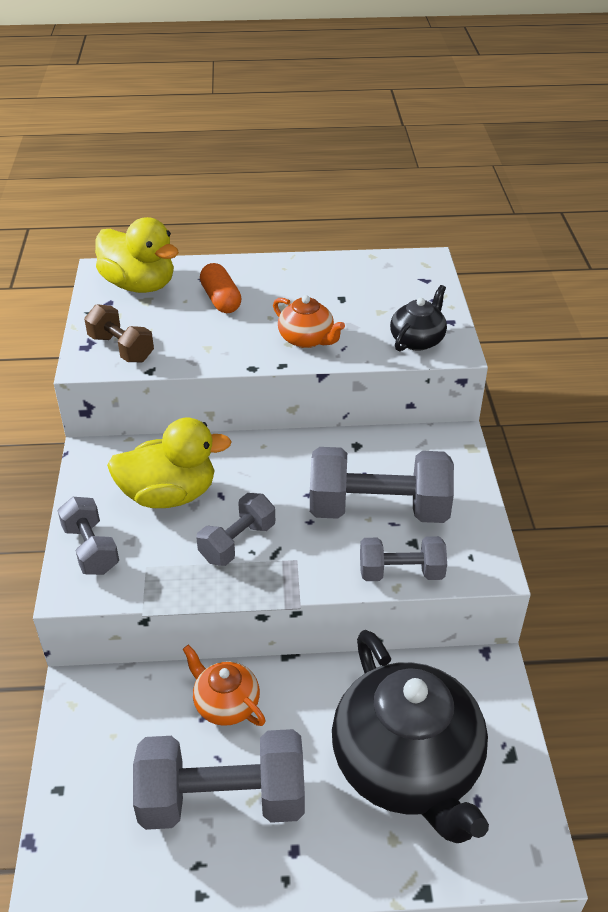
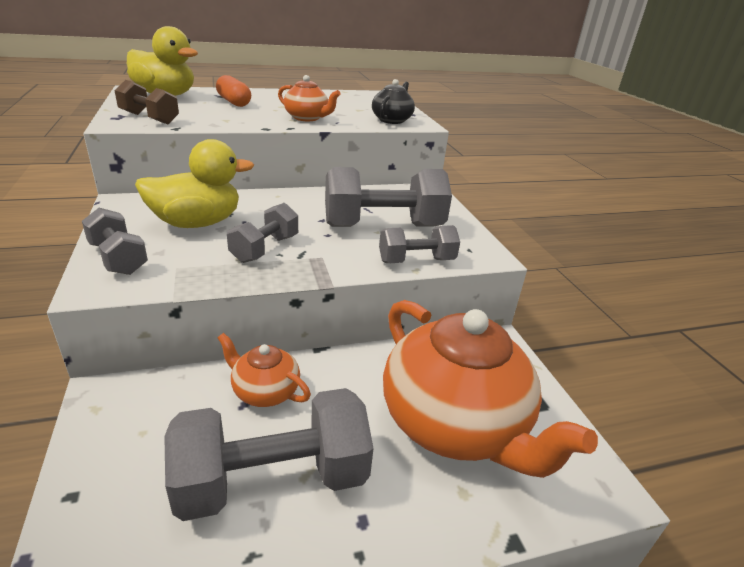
camera: 15 degrees left, 10 degrees down
black teapot [332,630,489,843] -> orange teapot [383,300,598,478]

